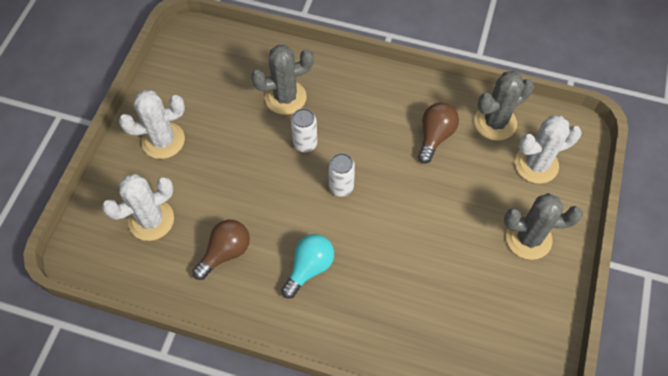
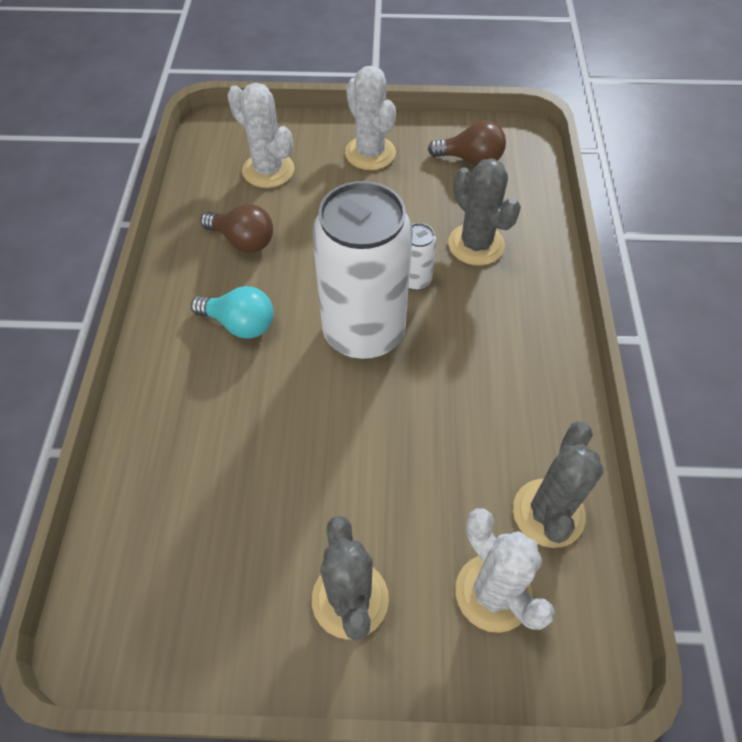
camera: 75 degrees right, 5 degrees down
white can [328,153,355,197] -> white can [312,181,413,359], size x2.38
brown light bulb [418,102,459,163] -> brown light bulb moved to [428,120,506,166]
grey cactus [474,71,534,141] -> grey cactus turned 60 degrees clockwise [513,421,604,548]

